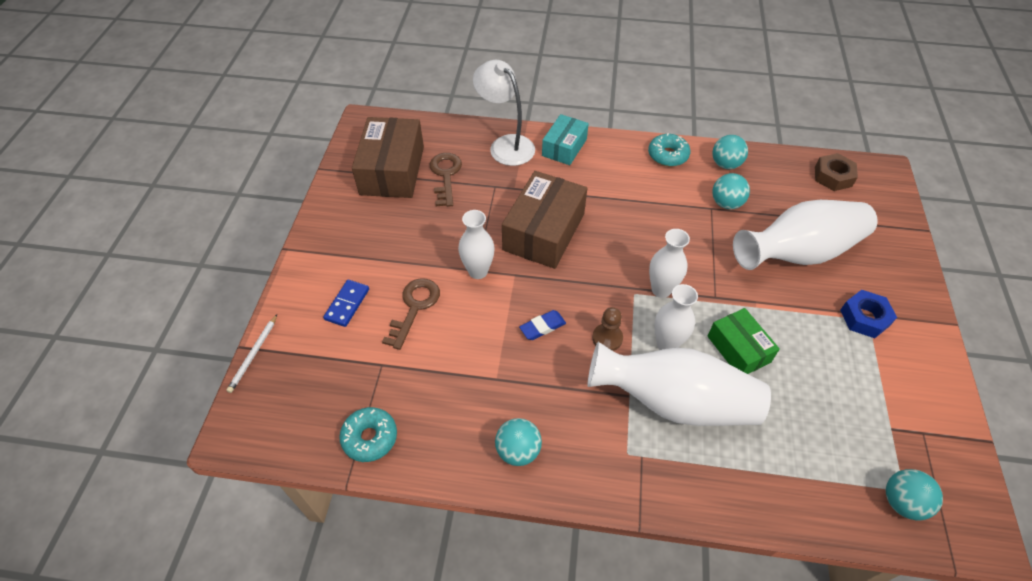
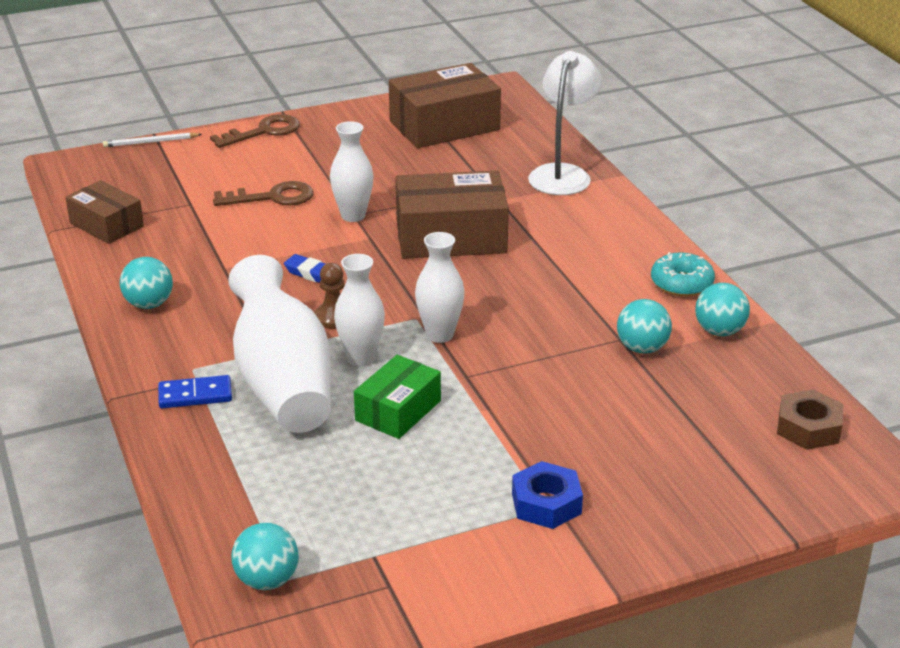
camera: 60 degrees right, 20 degrees down
blue domino [323,280,369,327] -> blue domino moved to [158,375,232,408]
turquoise donut [339,407,397,462] -> brown box [65,180,144,244]
brown key [430,153,462,207] -> brown key moved to [210,114,300,148]
turquoise box [542,114,589,165] -> none
white vase [733,200,877,270] -> none

